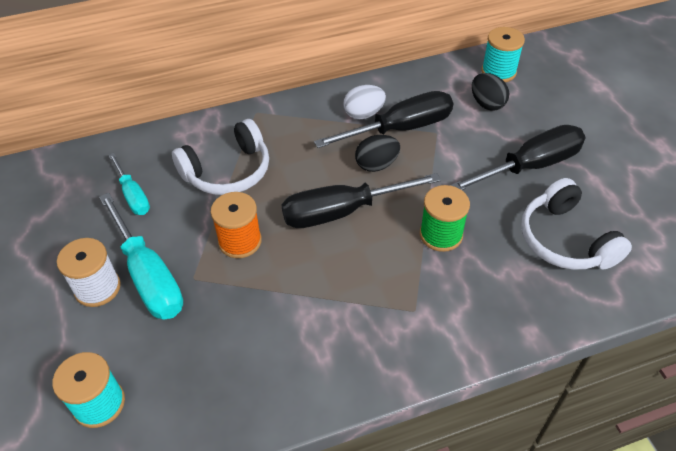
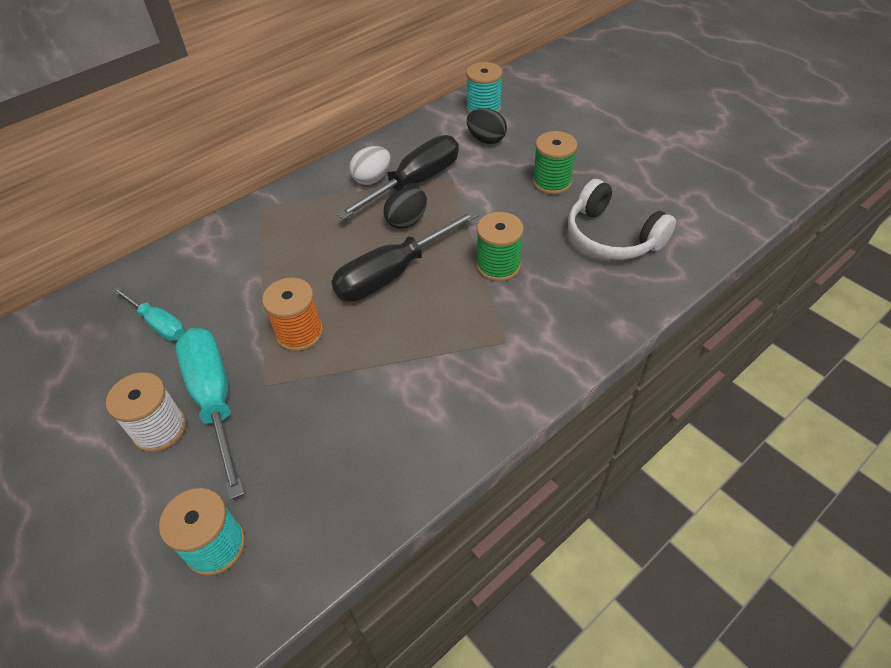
camera: 20 degrees left, 0 degrees up
turquoise screwdriver [99,193,183,320] -> turquoise screwdriver turned 150 degrees counterclockwise [176,328,245,500]
white headphones [172,119,269,195] -> none
black screwdriver [450,125,586,190] -> green spool [532,131,577,195]

